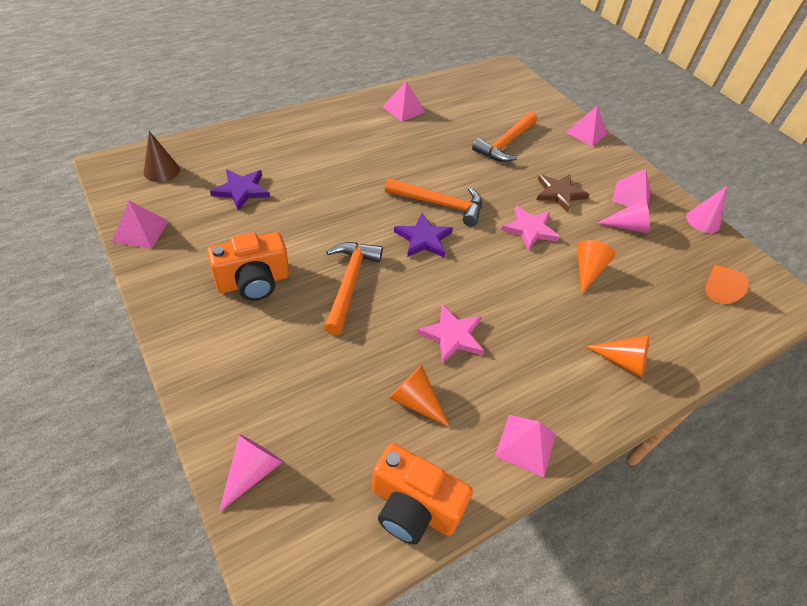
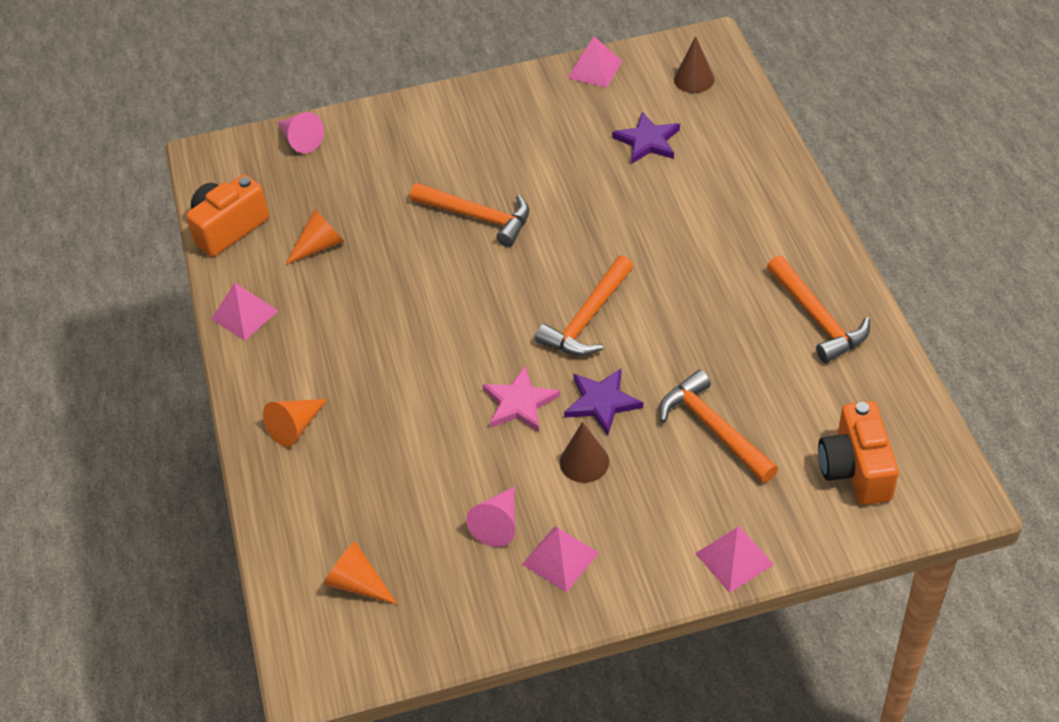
camera: 115 degrees right, 0 degrees up
orange camera [207,232,289,301] -> orange camera moved to [818,401,899,505]
pink pyramid [382,81,425,122] -> orange hammer [767,256,870,363]
purple star [394,213,453,258] -> purple star moved to [564,368,643,435]
pink star [417,304,484,364] -> none
brown star [536,174,589,213] -> brown cone [560,422,609,483]
orange cone [577,240,615,295] -> none
pink cone [686,186,727,233] -> none

